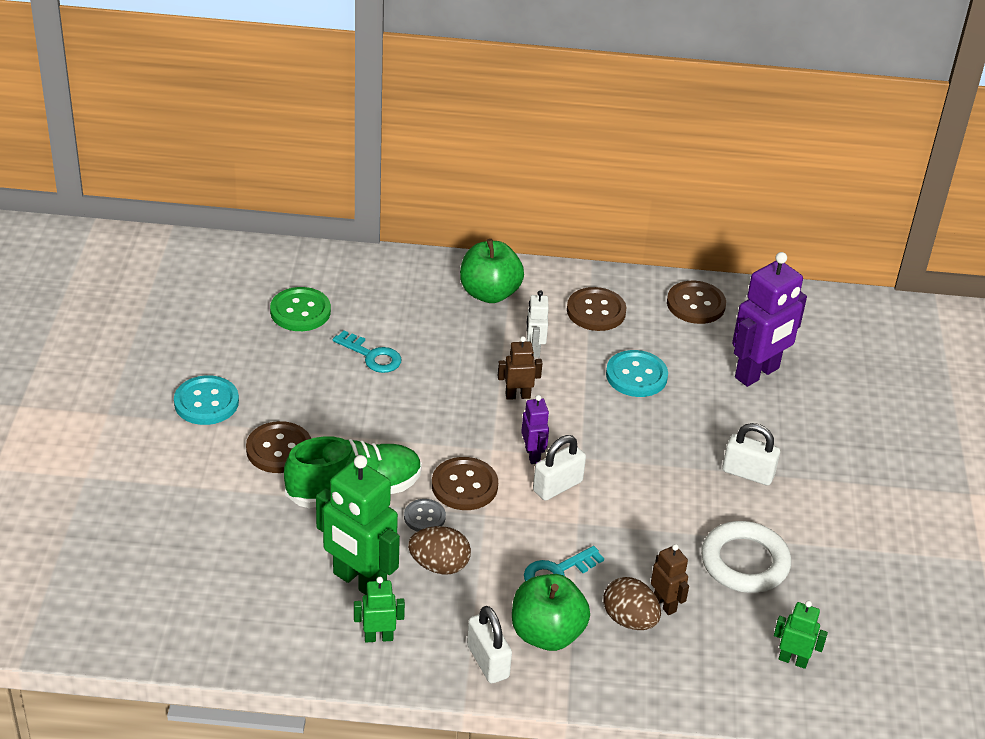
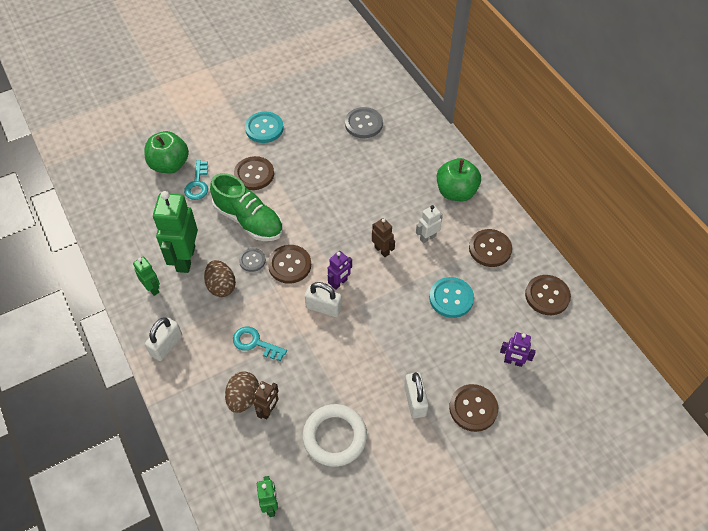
camera: 60 degrees right, 15 degrees up
green button [270,287,331,331] -> grey button [345,107,383,138]
turquoise key [333,330,402,373] -> turquoise key moved to [184,160,208,200]
green apple [512,574,590,651] -> green apple moved to [145,131,189,173]
purple robot [732,252,807,387] -> purple robot [500,332,536,367], size x0.50
none -> brown button [449,384,498,432]

